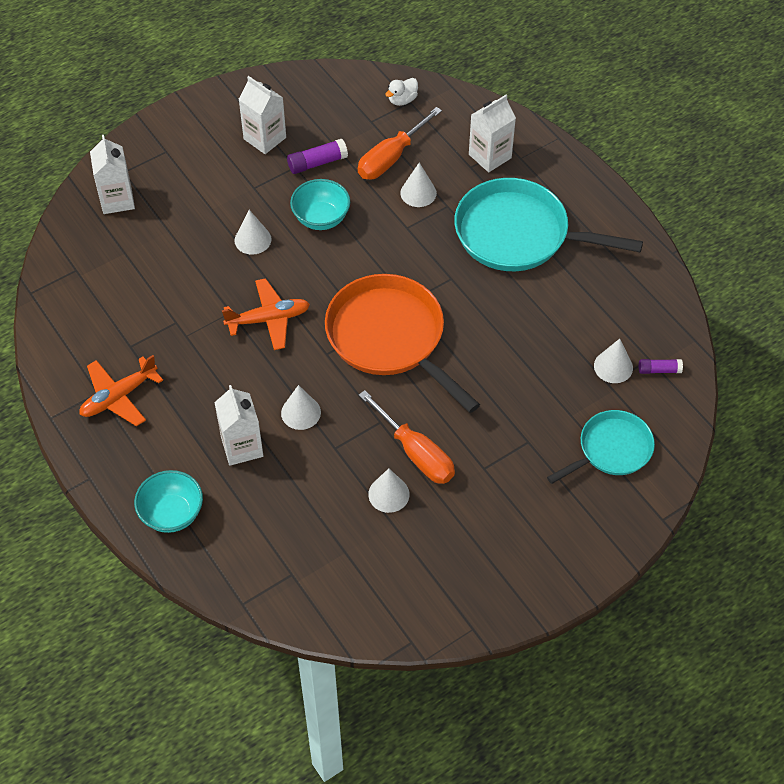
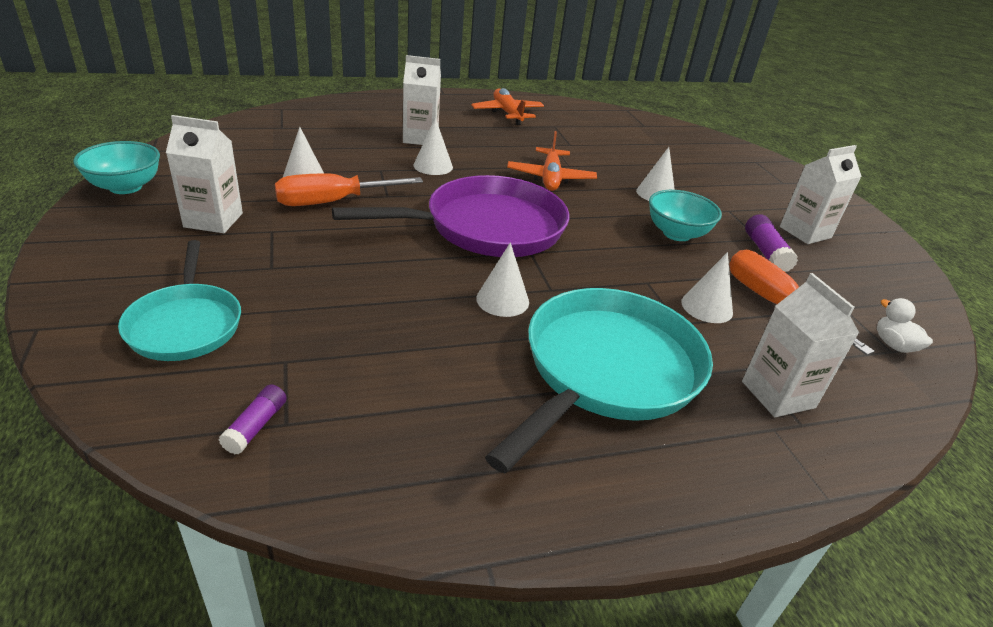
camera: 105 degrees right, 20 degrees down
white carton [90,135,135,214] -> white carton moved to [166,115,243,233]
turquoise bowl [134,470,203,533] -> turquoise bowl moved to [73,141,160,194]
orange pan [325,274,480,413] -> purple pan [332,175,569,257]
white cone [594,339,633,383] -> white cone moved to [476,242,529,317]

